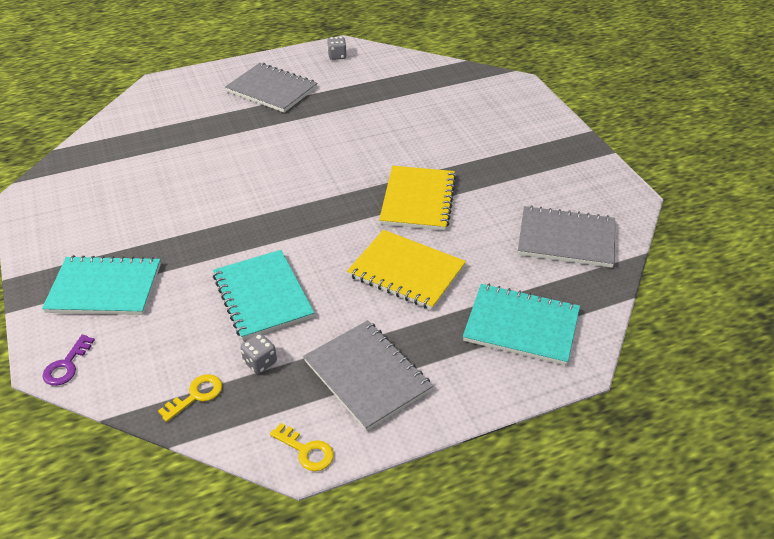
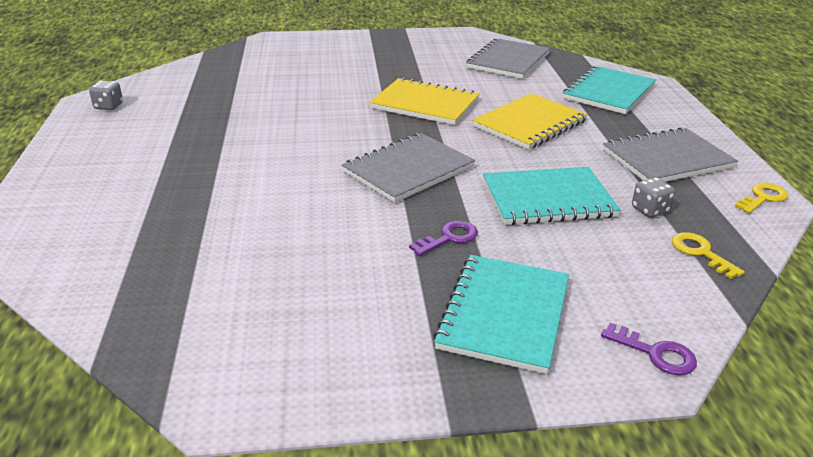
camera: 75 degrees left, 10 degrees down
grey notebook [225,63,317,112] -> grey notebook moved to [342,133,475,203]
none -> purple key [409,221,478,256]

